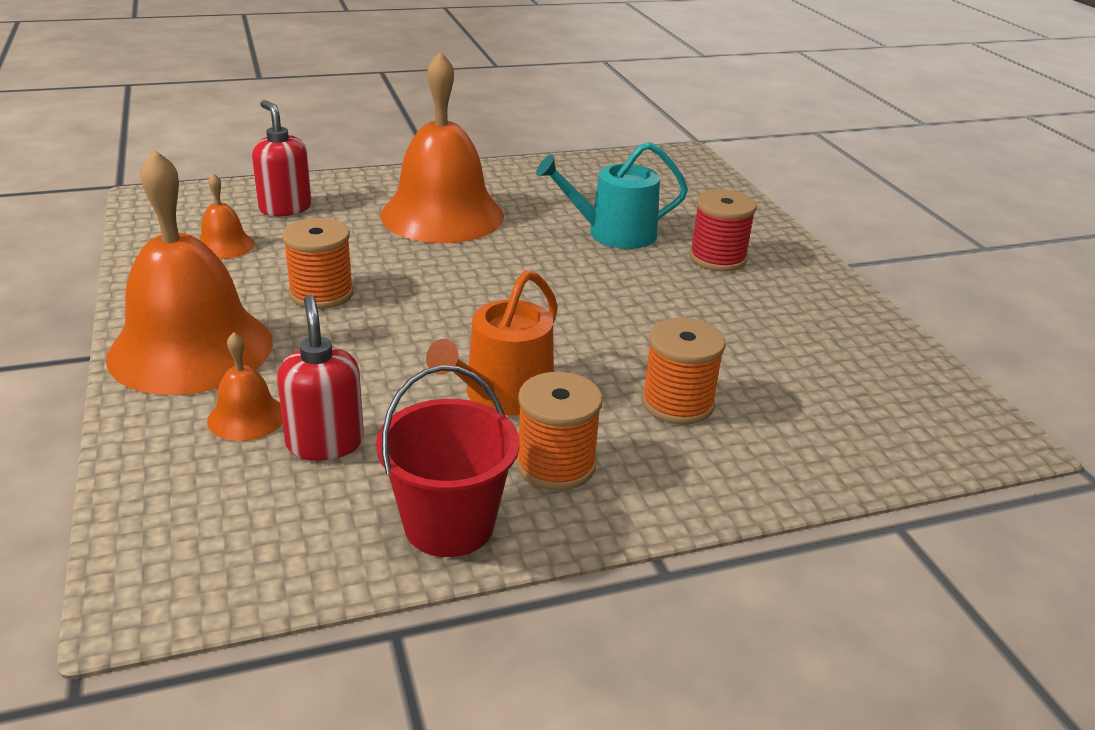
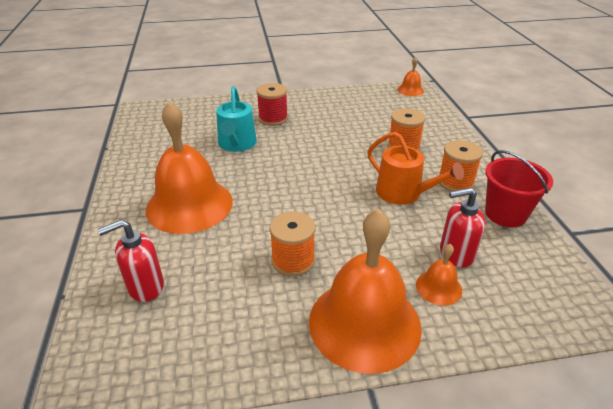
camera: 80 degrees left, 5 degrees up
orange bell [199,173,254,259] -> orange bell moved to [397,57,424,96]

